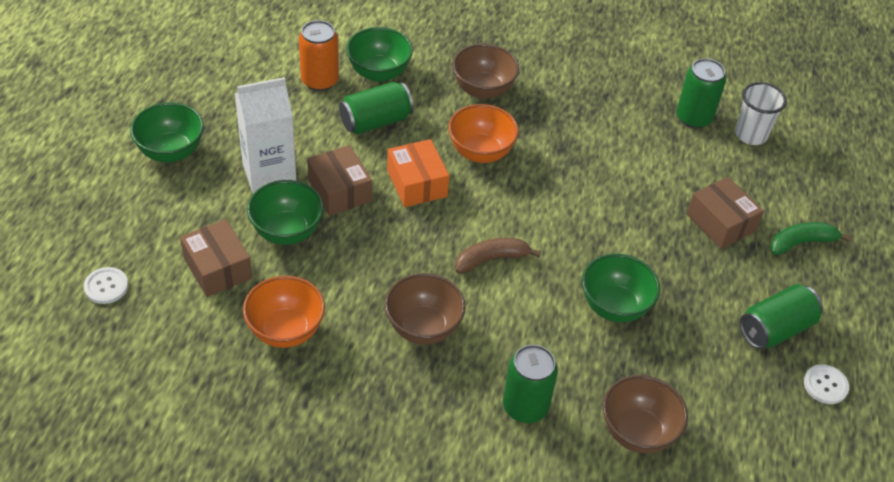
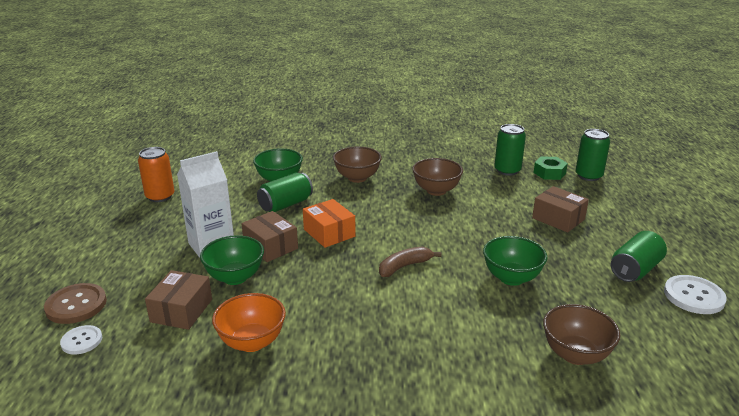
camera: 10 degrees left, 20 degrees down
green bowl [130,102,204,162] -> none
brown box [180,219,252,297] -> brown box turned 60 degrees clockwise [145,270,212,330]
orange can [299,20,339,91] -> orange can moved to [138,147,174,202]
brown bowl [385,273,466,345] -> brown bowl moved to [412,158,463,196]
orange bowl [448,104,519,163] -> none
green can [503,345,558,423] -> green can moved to [575,129,610,181]
white cup [735,82,787,145] -> green nut [533,156,568,180]
green banana [770,222,852,255] -> none
white button [804,364,849,404] -> white button [664,275,727,314], size x1.59
none -> brown button [44,283,107,324]

